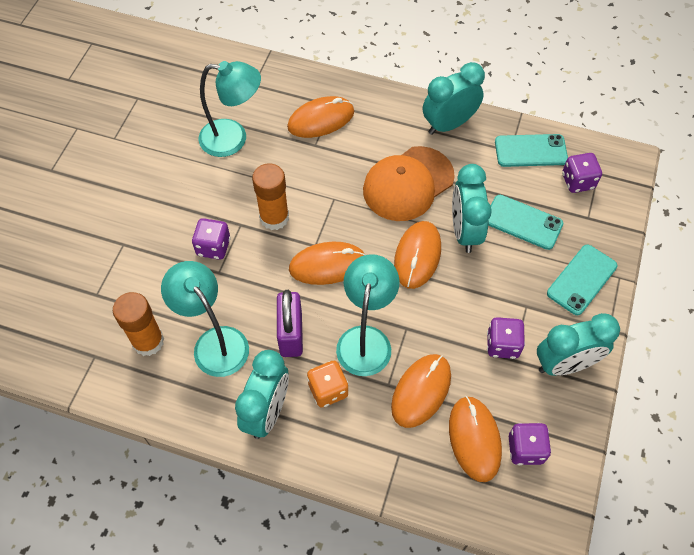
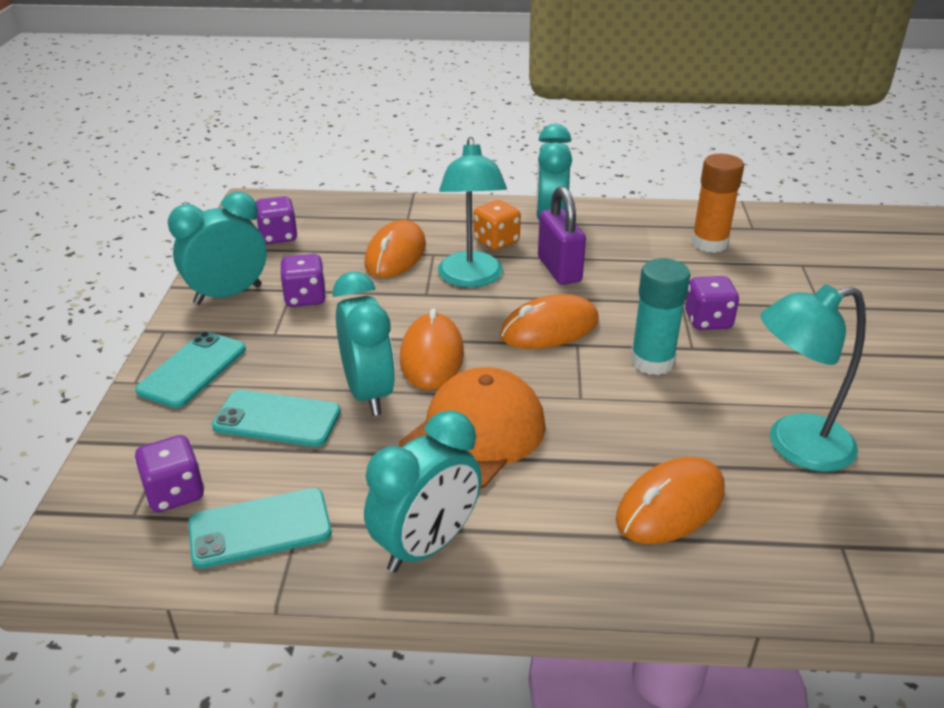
camera: 165 degrees right, 25 degrees down
turquoise lamp [161,261,249,377] -> none
orange glue stick [252,163,289,230] -> turquoise glue stick [631,258,690,375]
orange mouse [449,396,502,482] -> none

